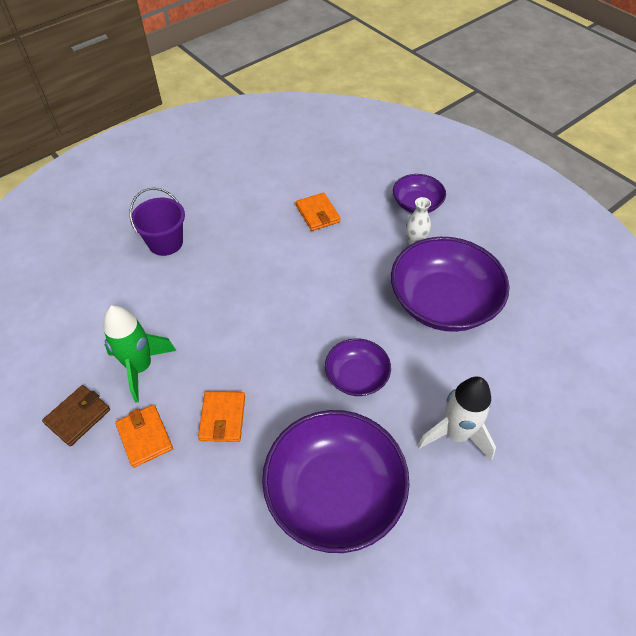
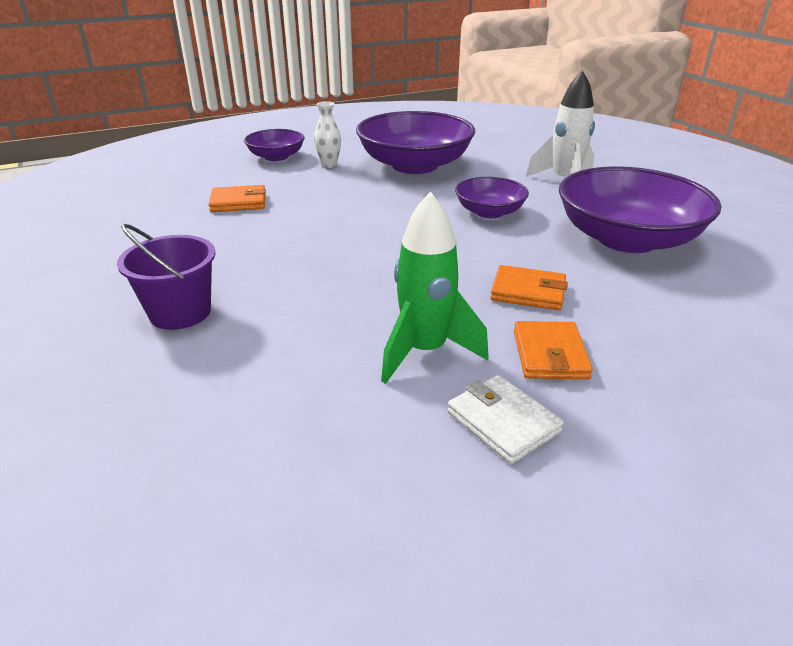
camera: 75 degrees left, 20 degrees down
brown wallet [42,385,110,446] -> white wallet [447,375,564,464]
orange wallet [115,405,173,468] -> orange wallet turned 75 degrees counterclockwise [514,321,593,379]

